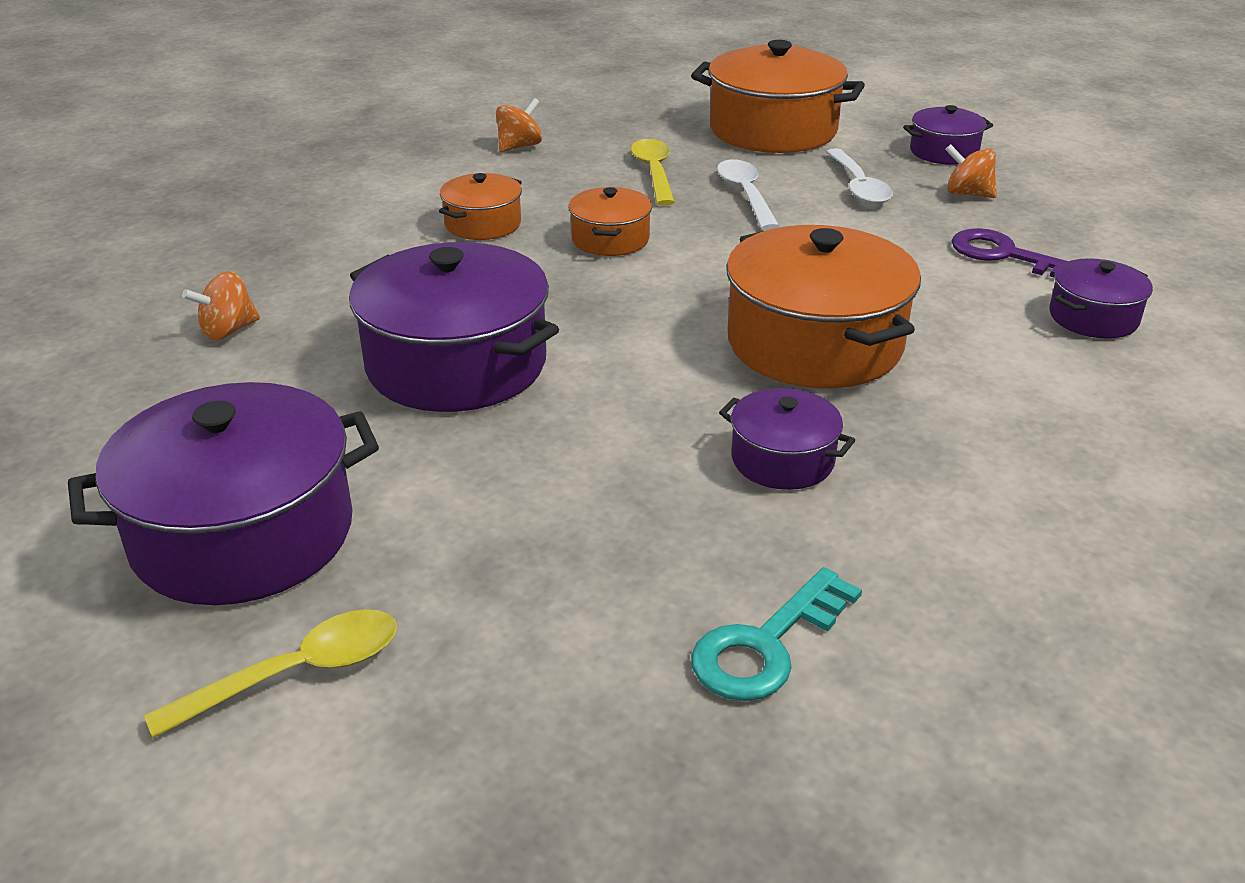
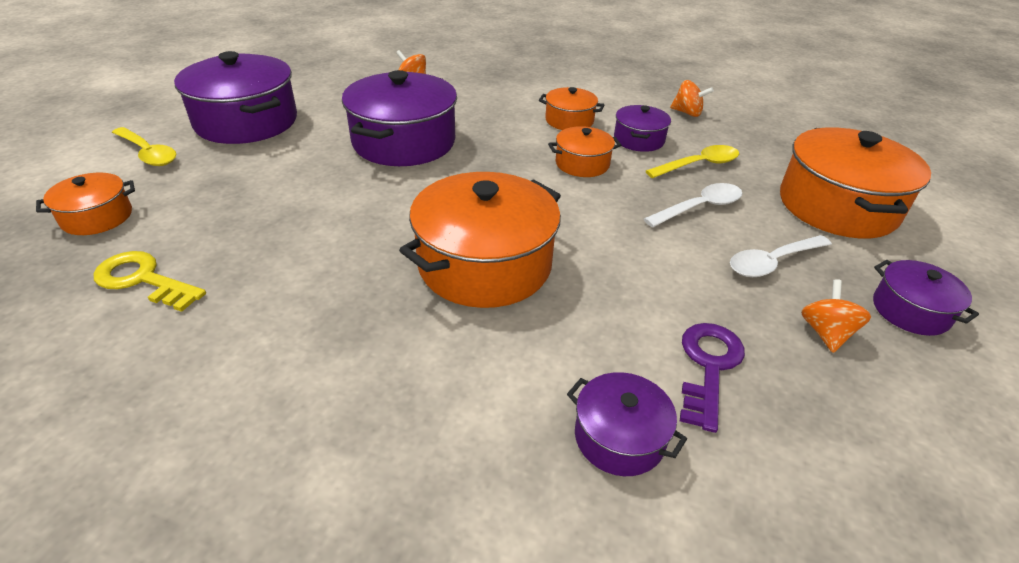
camera: 70 degrees right, 5 degrees up
turquoise key [691,567,862,701] -> yellow key [94,251,206,312]
purple pot [719,388,855,490] -> purple pot moved to [614,105,671,152]
none -> orange pot [36,173,135,235]

